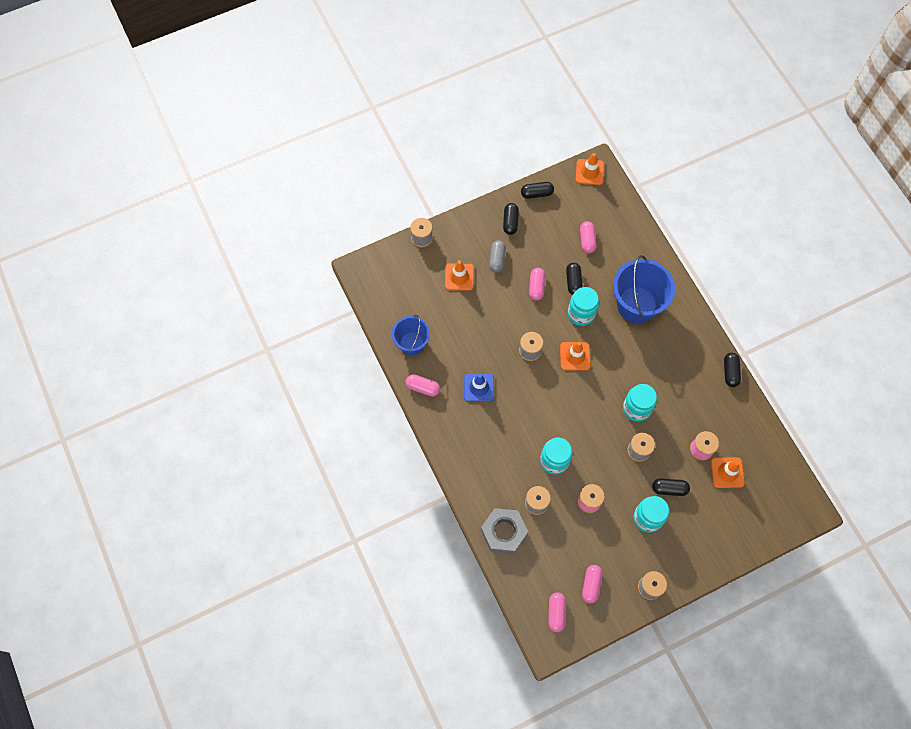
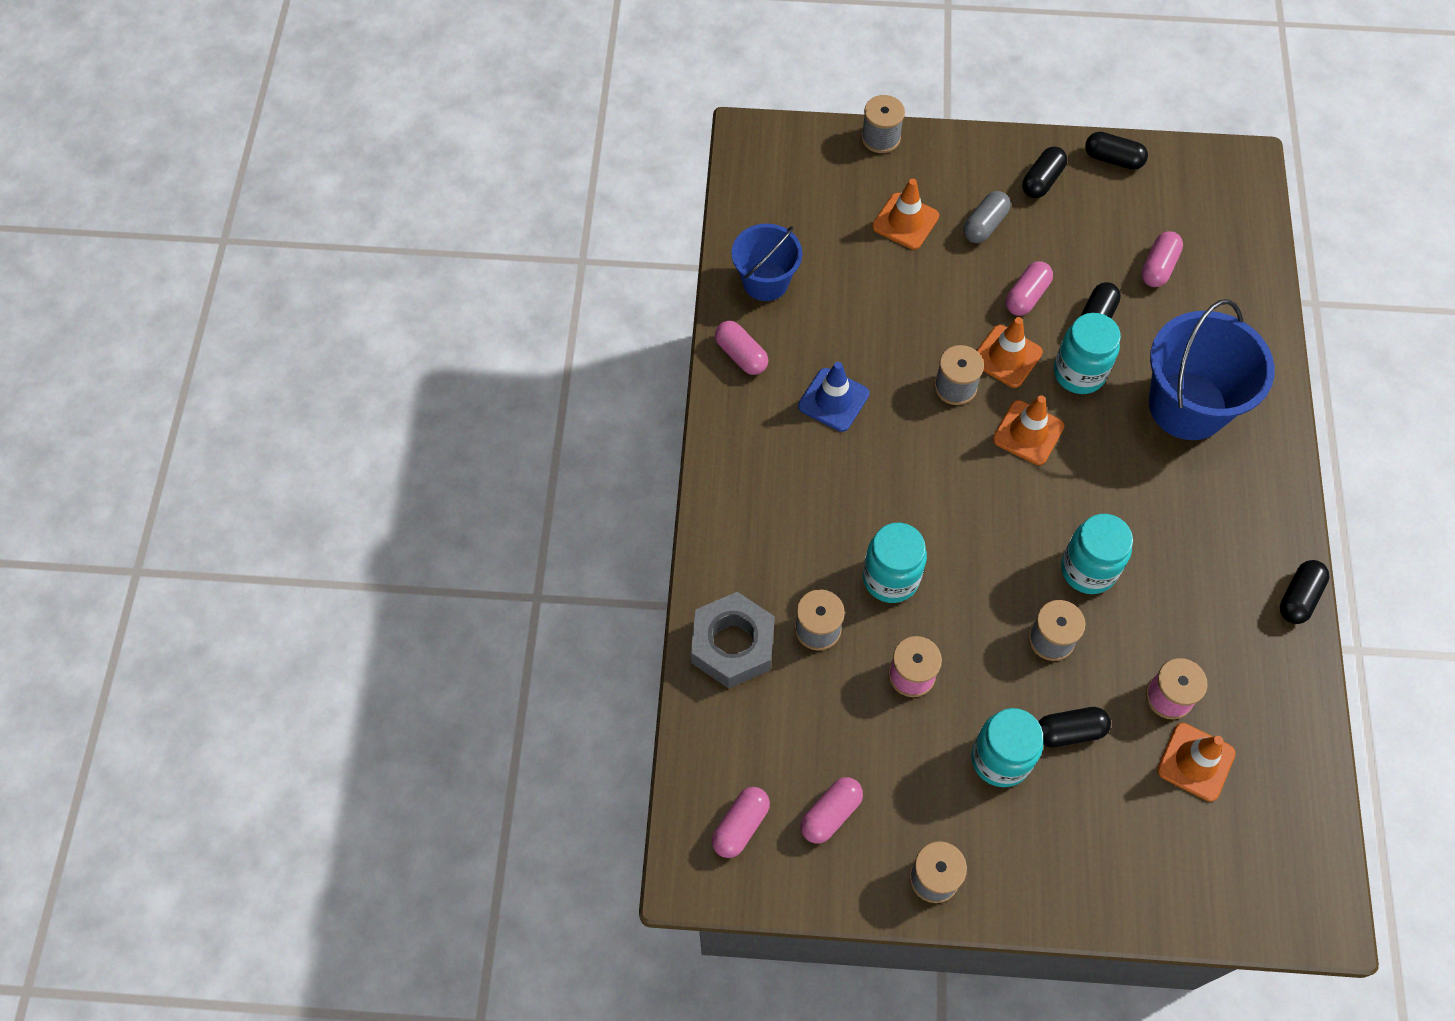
camera: 30 degrees right, 5 degrees down
orange traffic cone [576,153,604,185] -> orange traffic cone moved to [977,317,1043,388]
black capsule [652,478,690,496] -> black capsule turned 45 degrees counterclockwise [1038,707,1111,747]

